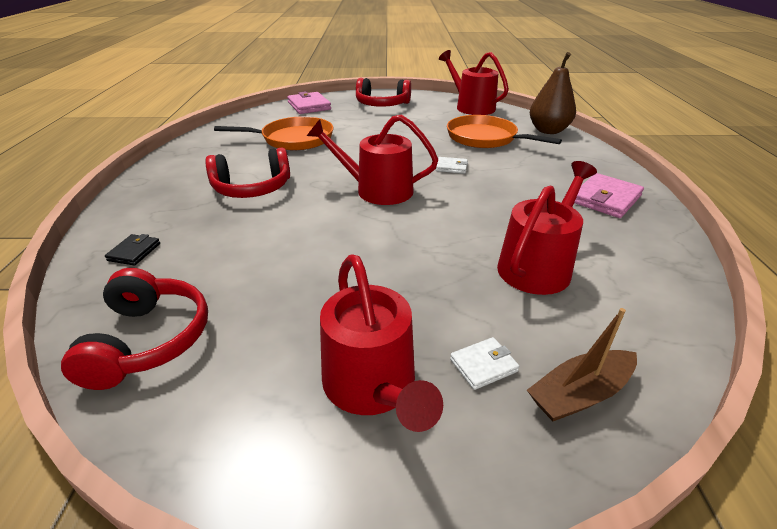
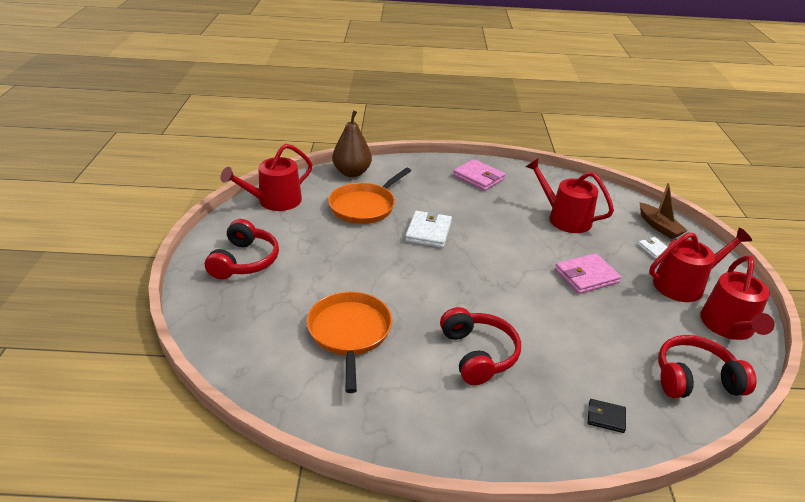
camera: 90 degrees left, 0 degrees up
pink wallet [287,91,331,114] -> pink wallet moved to [555,253,621,294]
red watering can [307,114,439,205] -> red watering can moved to [700,255,775,340]
white wallet [436,157,468,174] -> white wallet [405,211,452,248], size x1.81

